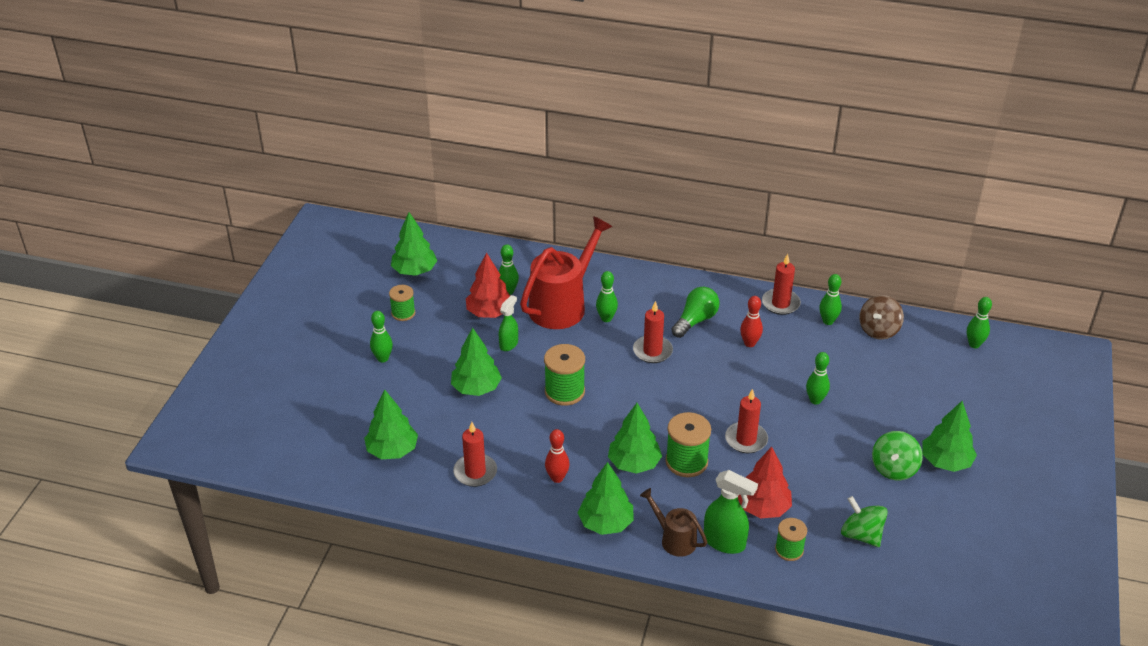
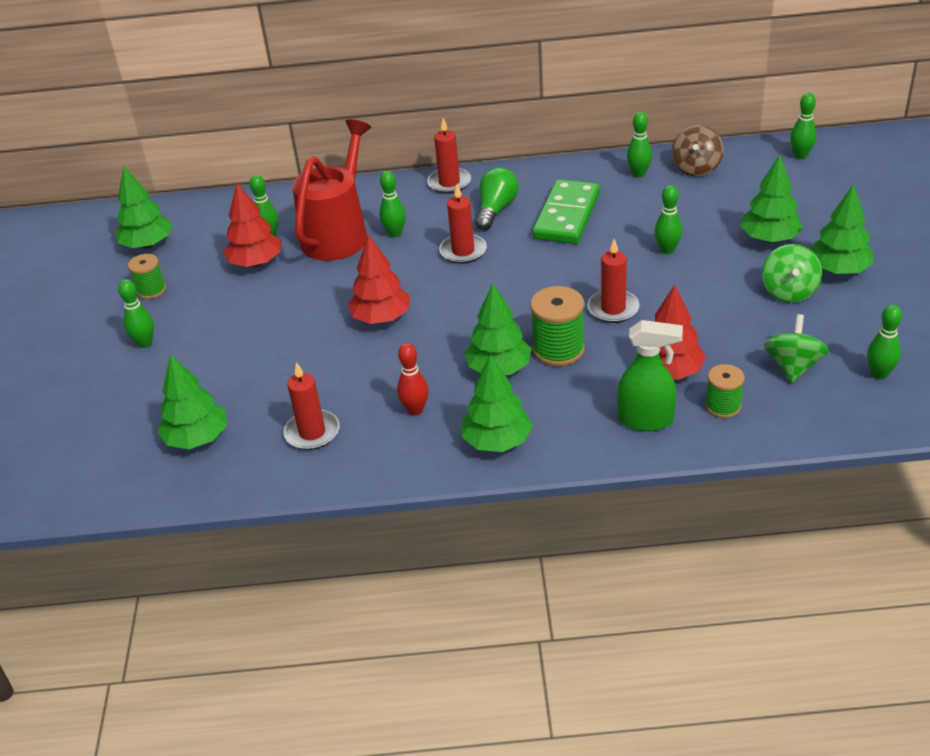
camera: 15 degrees left, 0 degrees up
green tree [451,327,502,396] -> green tree moved to [740,155,803,243]
green spray bottle [499,295,518,351] -> none
green spool [544,344,585,406] -> red tree [348,235,410,324]
brown watering can [640,488,707,557] -> none
red bowling pin [740,296,763,347] -> green domino [532,179,600,244]
red candle [762,254,801,315] -> red candle moved to [427,118,471,194]
green spinning top [841,496,888,547] -> green spinning top turned 75 degrees clockwise [764,314,829,383]
none -> green bowling pin [867,305,902,379]

